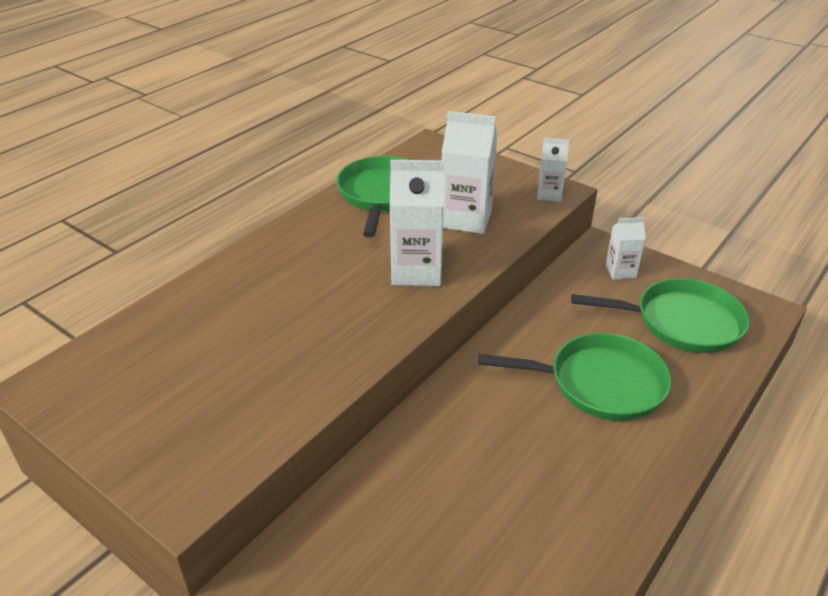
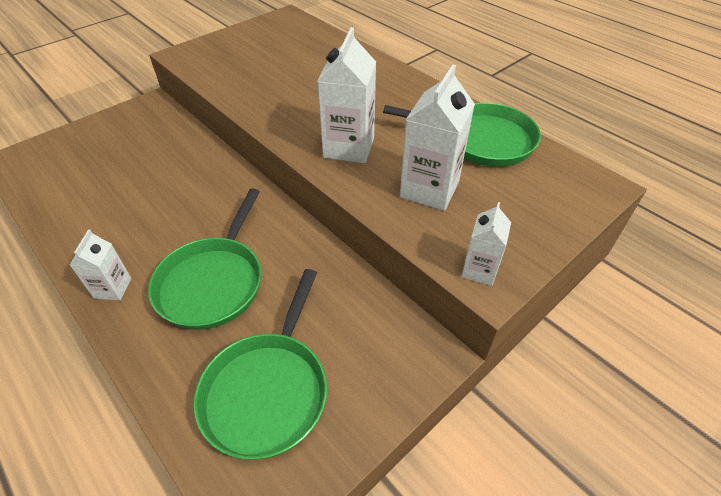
camera: 100 degrees right, 10 degrees up
white carton [606,217,646,279] -> white carton moved to [70,229,131,300]

